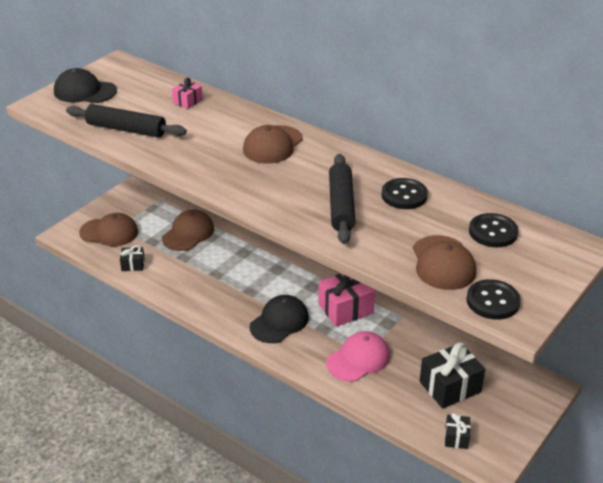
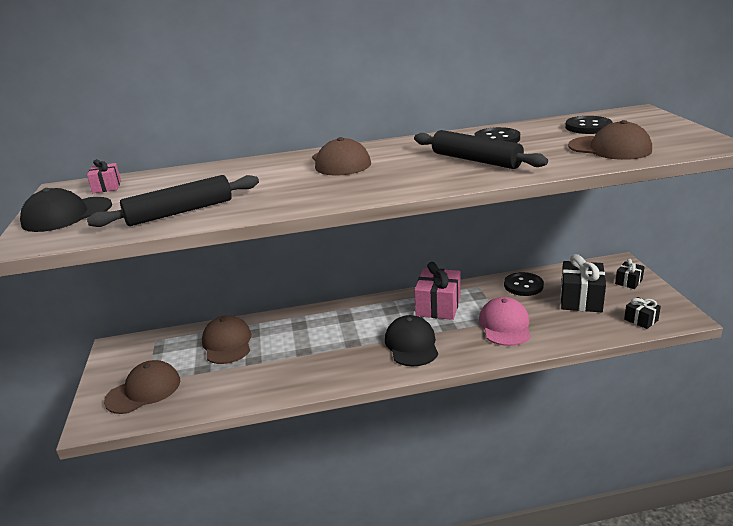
camera: 45 degrees left, 10 degrees down
black gift [120,245,145,271] -> black gift moved to [615,259,645,289]
pink gift [172,78,203,109] -> pink gift moved to [87,159,121,193]
black button [466,279,521,320] -> black button moved to [504,272,544,296]

